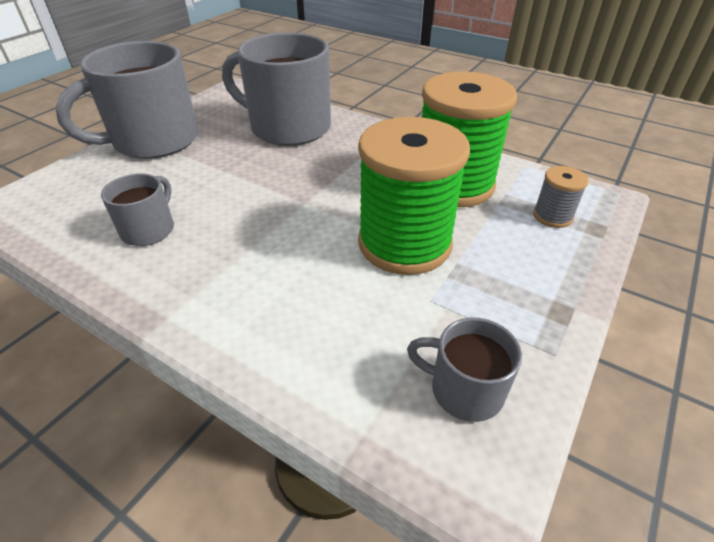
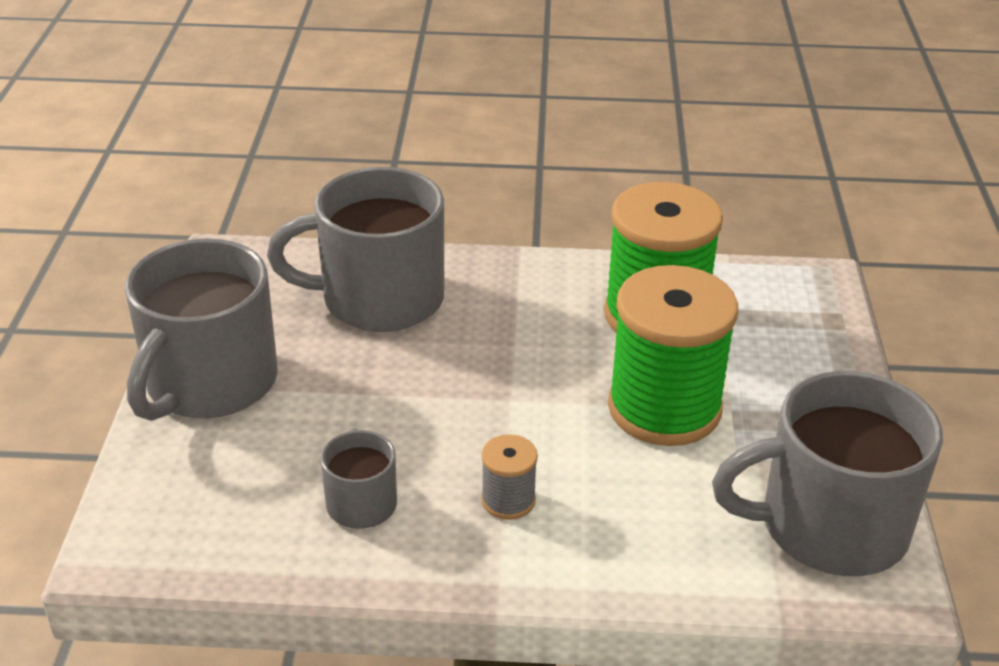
camera: 30 degrees left, 5 degrees down
grey mug [407,317,522,422] -> grey mug [712,371,943,576], size x2.03
grey spool [533,166,589,228] -> grey spool moved to [481,434,538,520]

